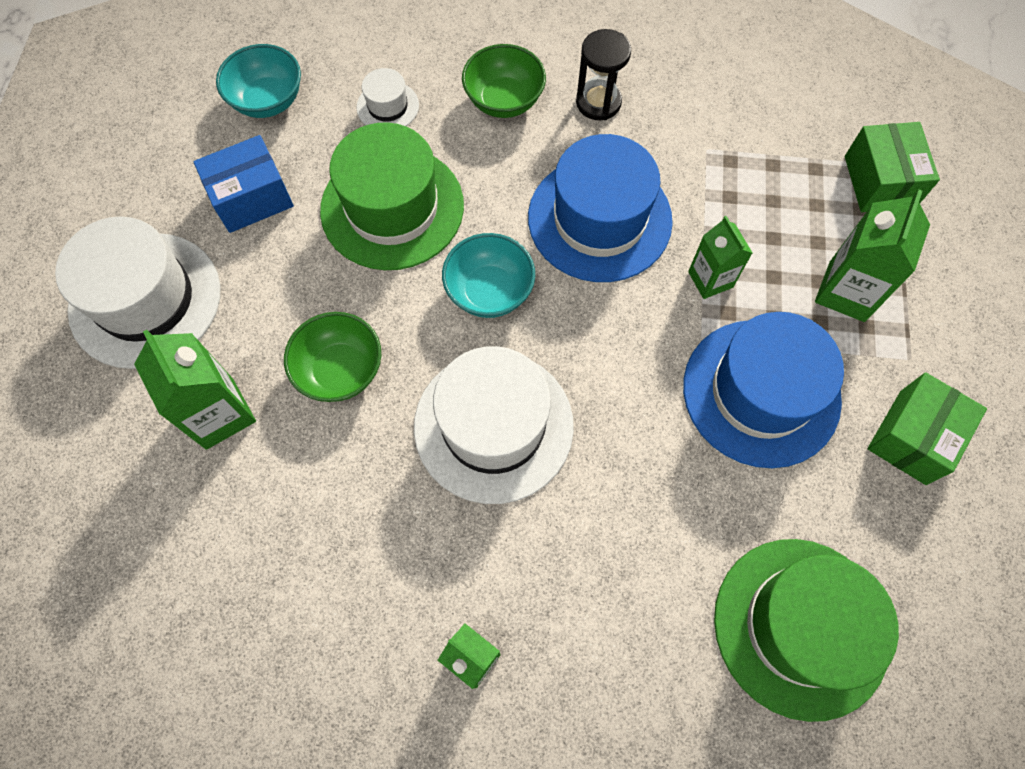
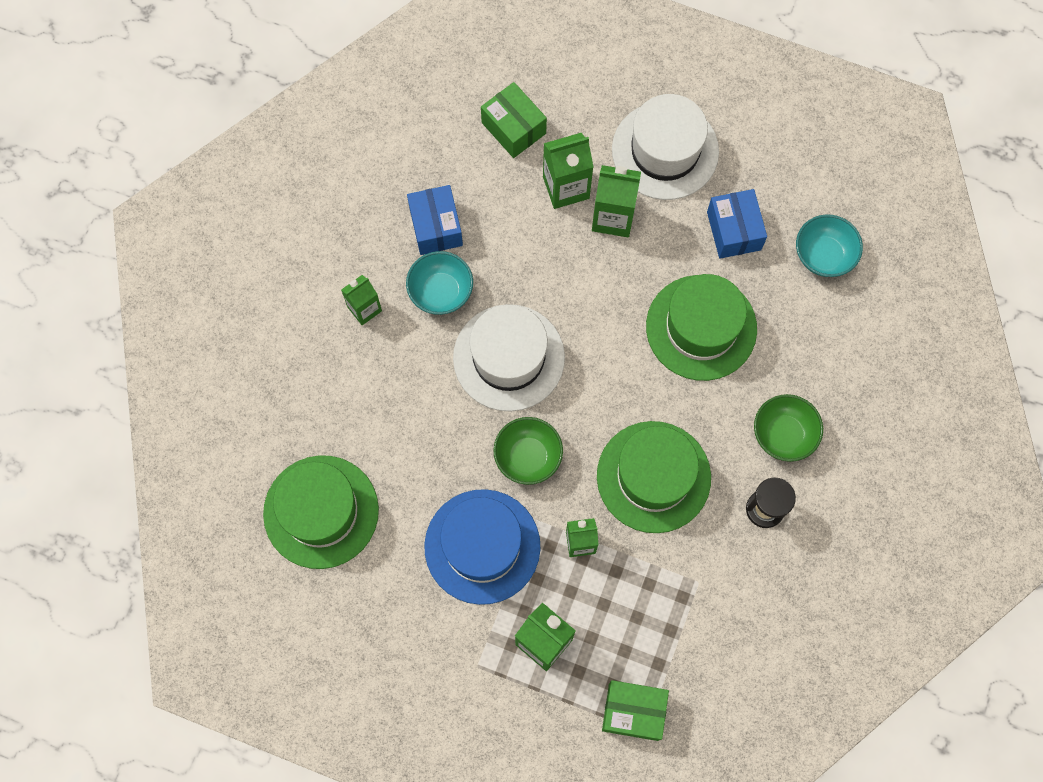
camera: 105 degrees right, 5 degrees up
green bowl [284,312,381,402] -> green bowl moved to [494,417,563,485]
white hat [357,68,419,126] -> none
turquoise bowl [442,233,535,318] -> turquoise bowl moved to [406,251,473,315]
blue hat [528,134,673,282] -> green hat [597,421,711,533]
green box [867,372,987,485] -> green box moved to [481,82,547,158]
none -> blue box [407,185,463,255]
none -> green carton [592,165,641,237]

